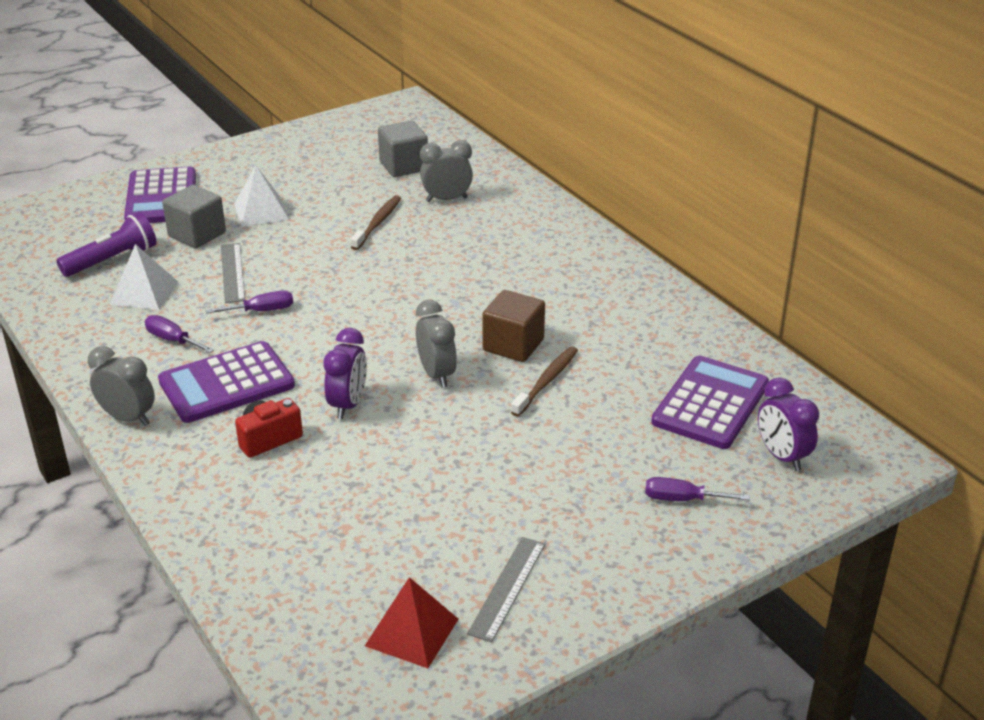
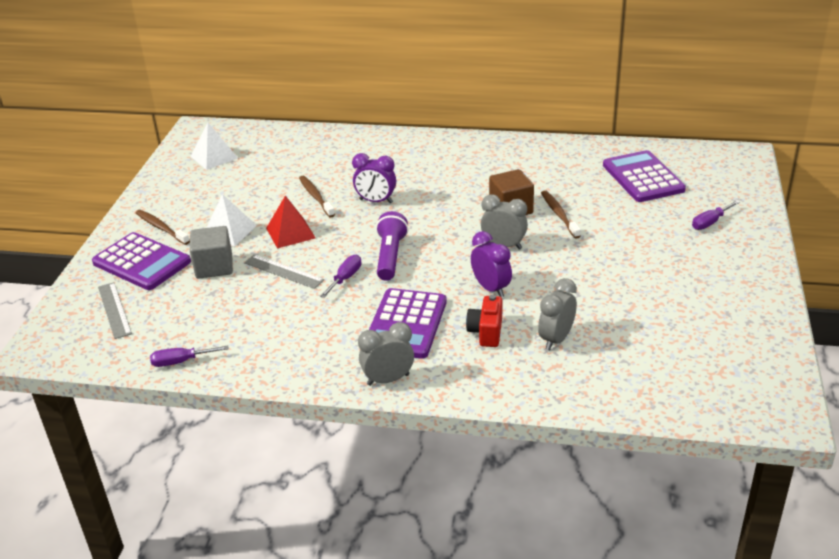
camera: 45 degrees left, 0 degrees up
purple flashlight [56,212,157,277] -> purple flashlight moved to [376,211,409,281]
white pyramid [110,244,178,310] -> white pyramid moved to [191,123,238,170]
purple screwdriver [145,315,214,353] -> purple screwdriver moved to [150,346,229,367]
red pyramid [365,577,458,668] -> red pyramid moved to [266,195,315,248]
grey cube [378,121,428,177] -> none
grey clock [420,140,473,202] -> grey clock moved to [538,278,577,350]
grey ruler [467,537,545,642] -> grey ruler moved to [98,282,132,339]
purple clock [758,378,819,471] -> purple clock moved to [352,153,396,203]
none -> brown toothbrush [136,210,190,245]

